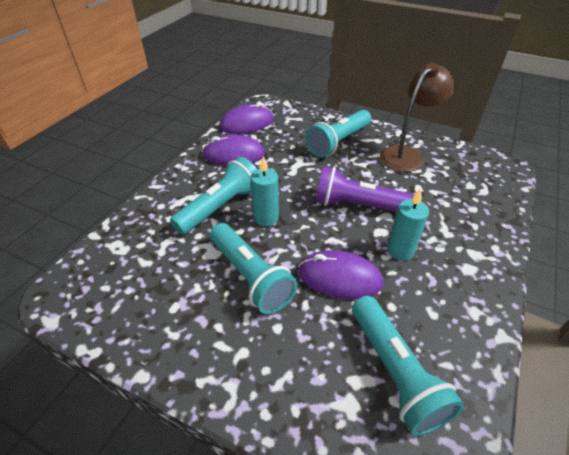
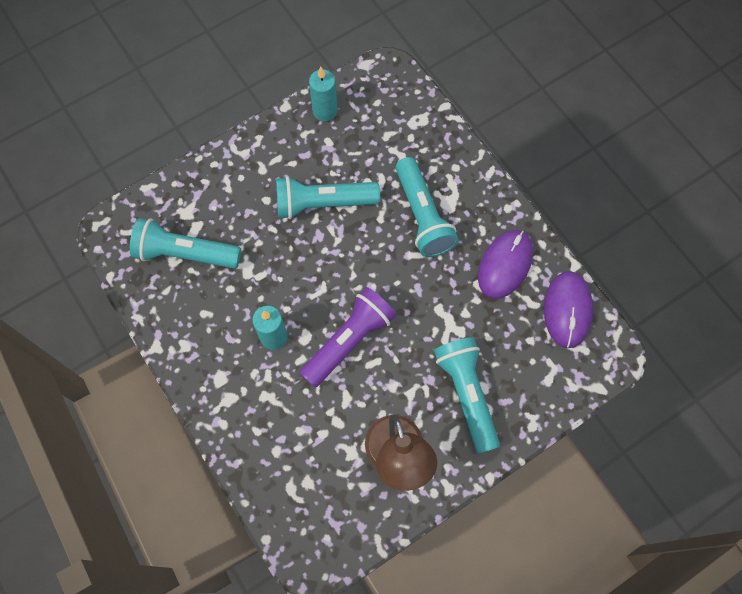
camera: 120 degrees right, 25 degrees up
turquoise candle [251,156,279,226] -> turquoise candle moved to [309,67,338,121]
purple mouse [298,250,383,299] -> none

